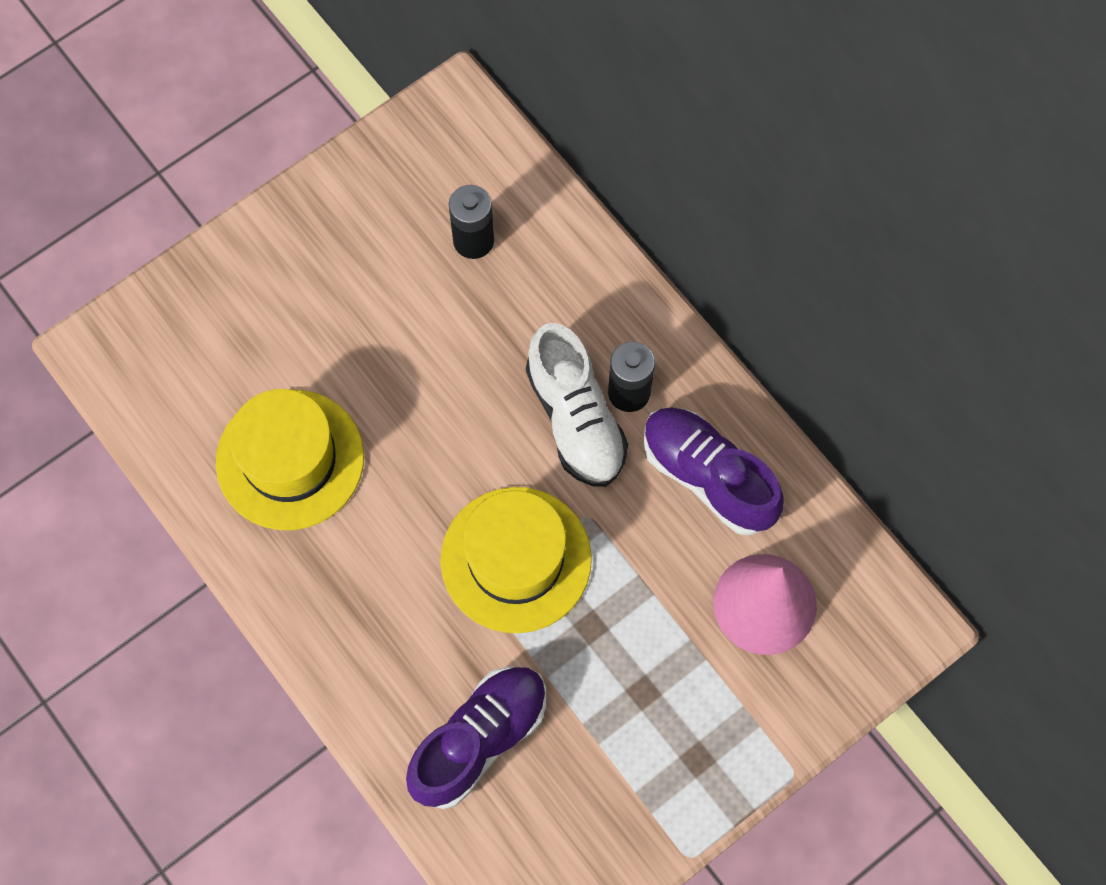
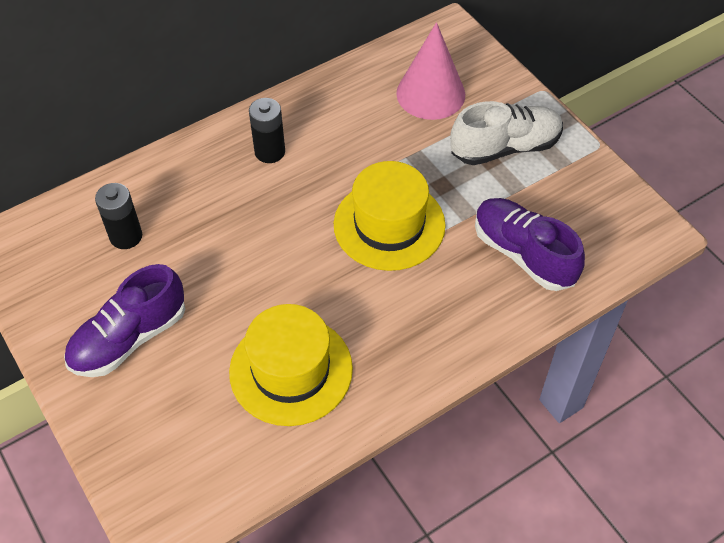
camera: 85 degrees left, 15 degrees down
white shoe [526,323,628,487] -> white shoe moved to [450,101,563,165]
purple shoe [644,407,784,535] -> purple shoe moved to [64,264,185,377]

